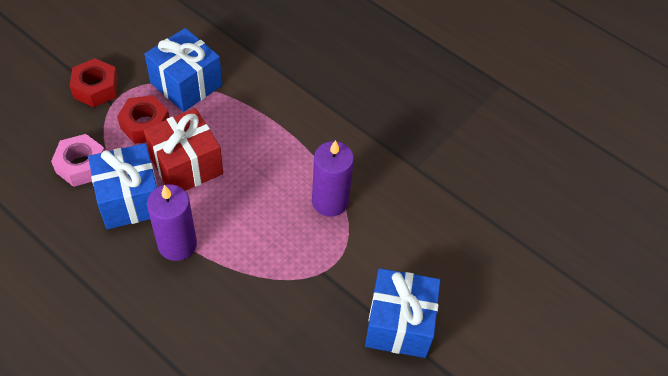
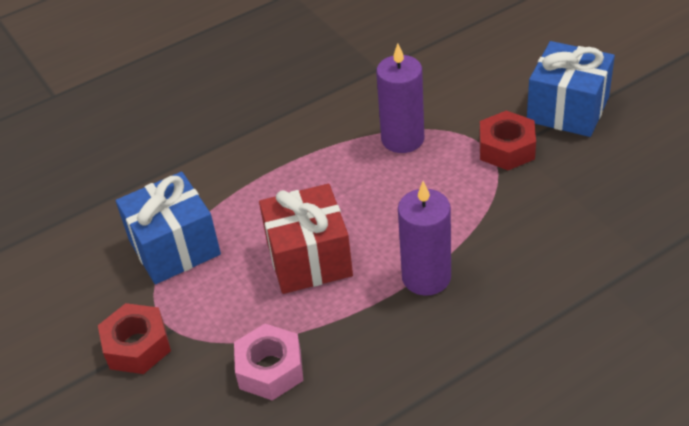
camera: 65 degrees left, 10 degrees down
blue gift [88,143,158,229] -> none
red nut [117,95,170,144] -> red nut moved to [479,110,536,170]

